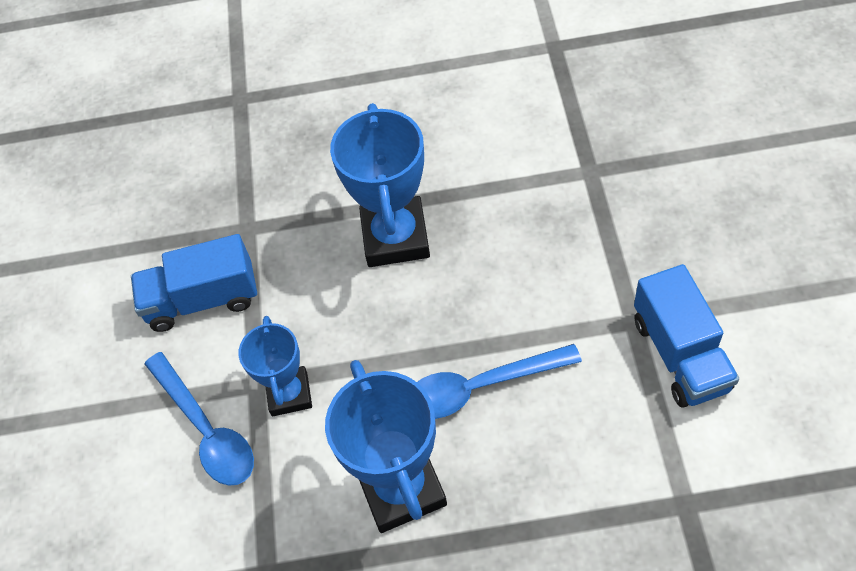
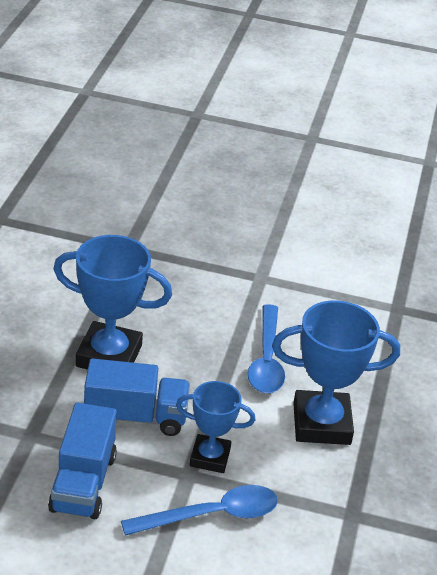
camera: 80 degrees left, 20 degrees down
blue truck [634,264,739,408] -> blue truck moved to [84,358,190,436]

